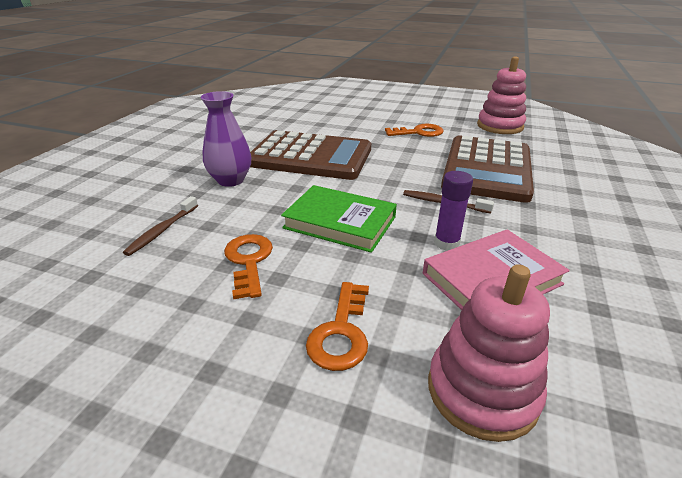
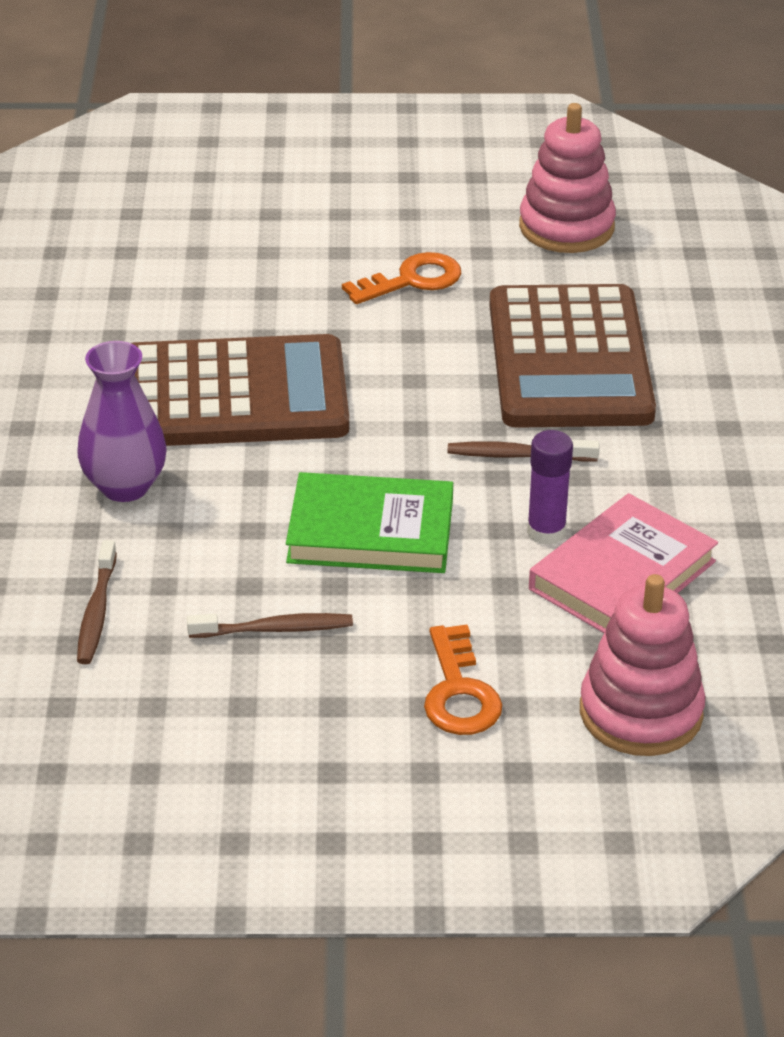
camera: 20 degrees left, 5 degrees up
orange key [224,234,273,299] -> brown toothbrush [187,613,353,638]

